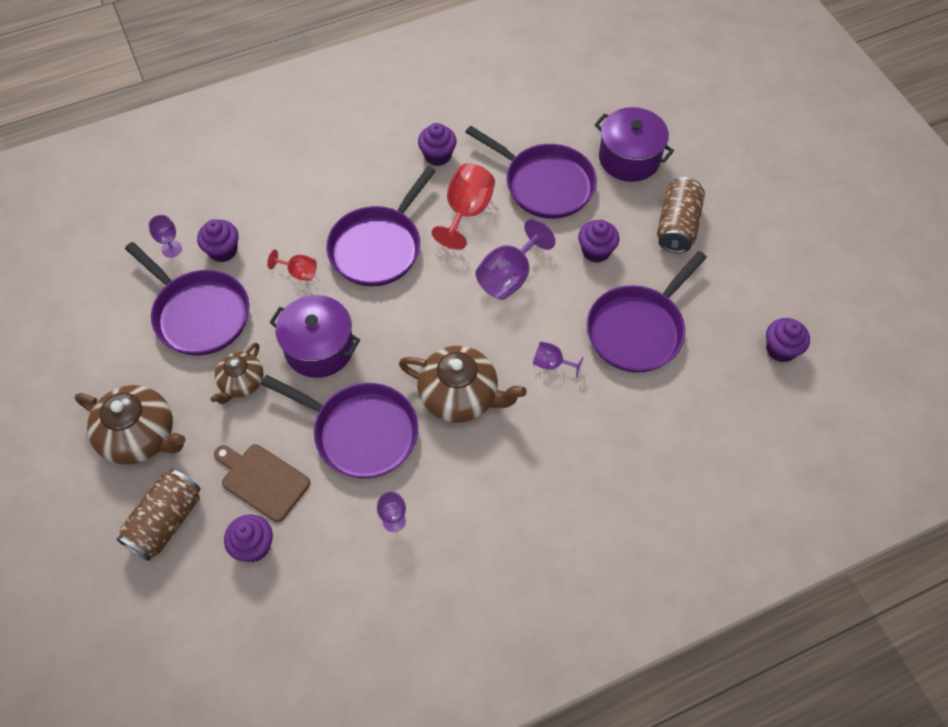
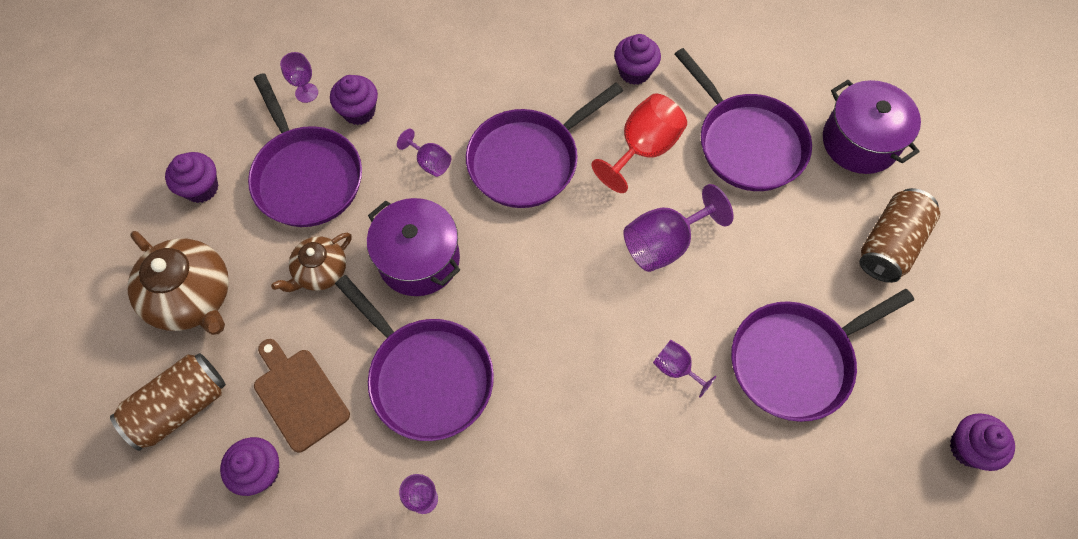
camera: 20 degrees right, 5 degrees up
red goblet [267,249,317,281] -> purple goblet [397,128,451,177]
brown teapot [399,346,527,422] -> none
purple cupcake [578,220,619,263] -> purple cupcake moved to [165,152,218,203]

